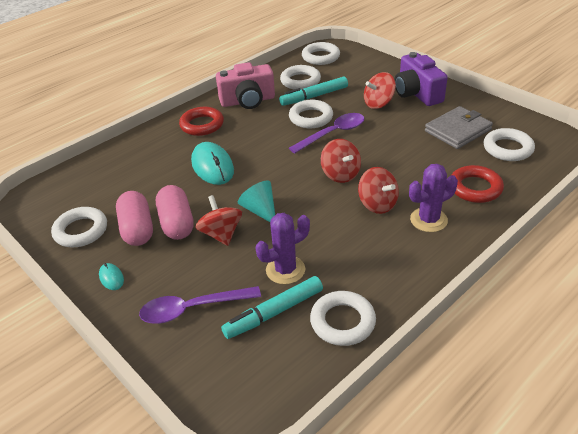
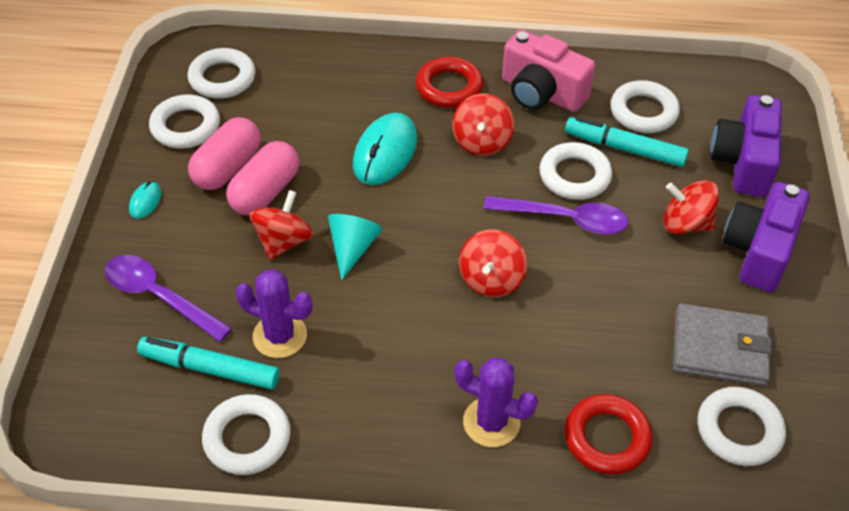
camera: 45 degrees right, 10 degrees up
white ring [302,42,340,65] -> white ring moved to [188,48,256,99]
red spinning top [358,167,399,214] -> red spinning top moved to [452,93,514,156]
none -> purple camera [710,95,782,197]

